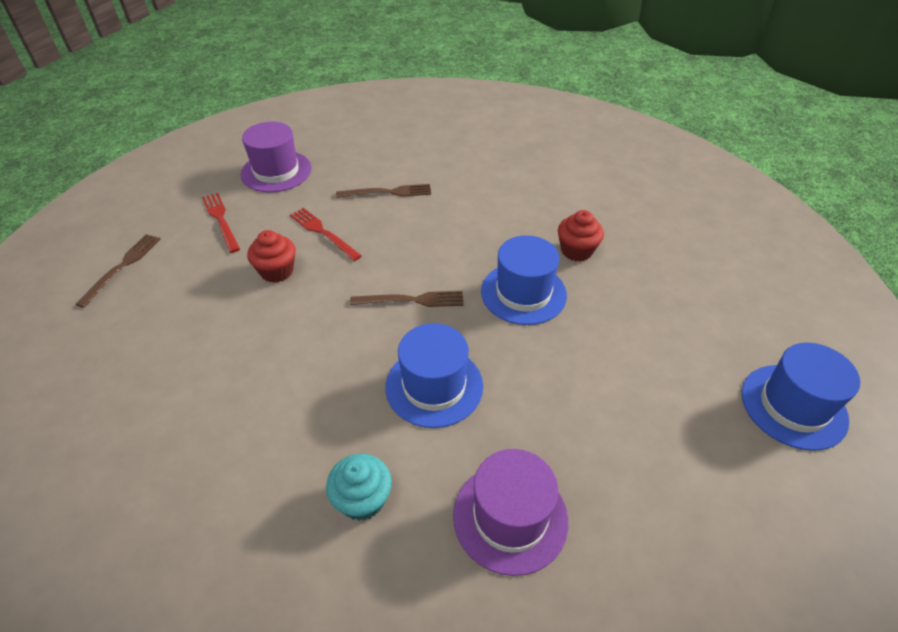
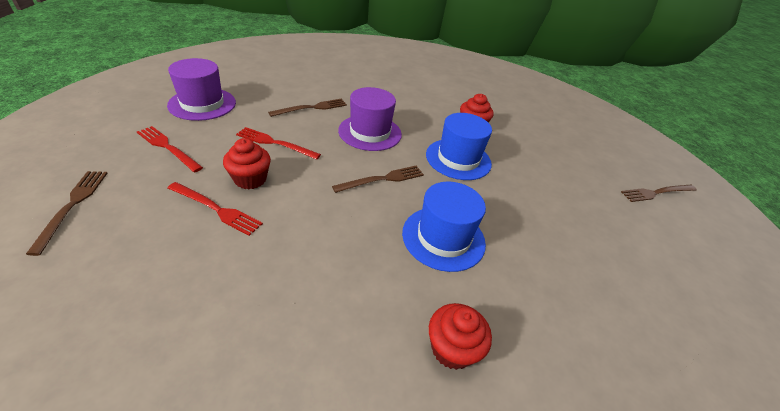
camera: 30 degrees left, 5 degrees down
turquoise cupcake [326,454,392,521] -> red cupcake [429,303,492,370]
purple hat [453,449,568,576] -> purple hat moved to [338,87,402,151]
blue hat [742,343,860,451] -> brown fork [621,185,697,202]
none -> red fork [168,182,263,236]

